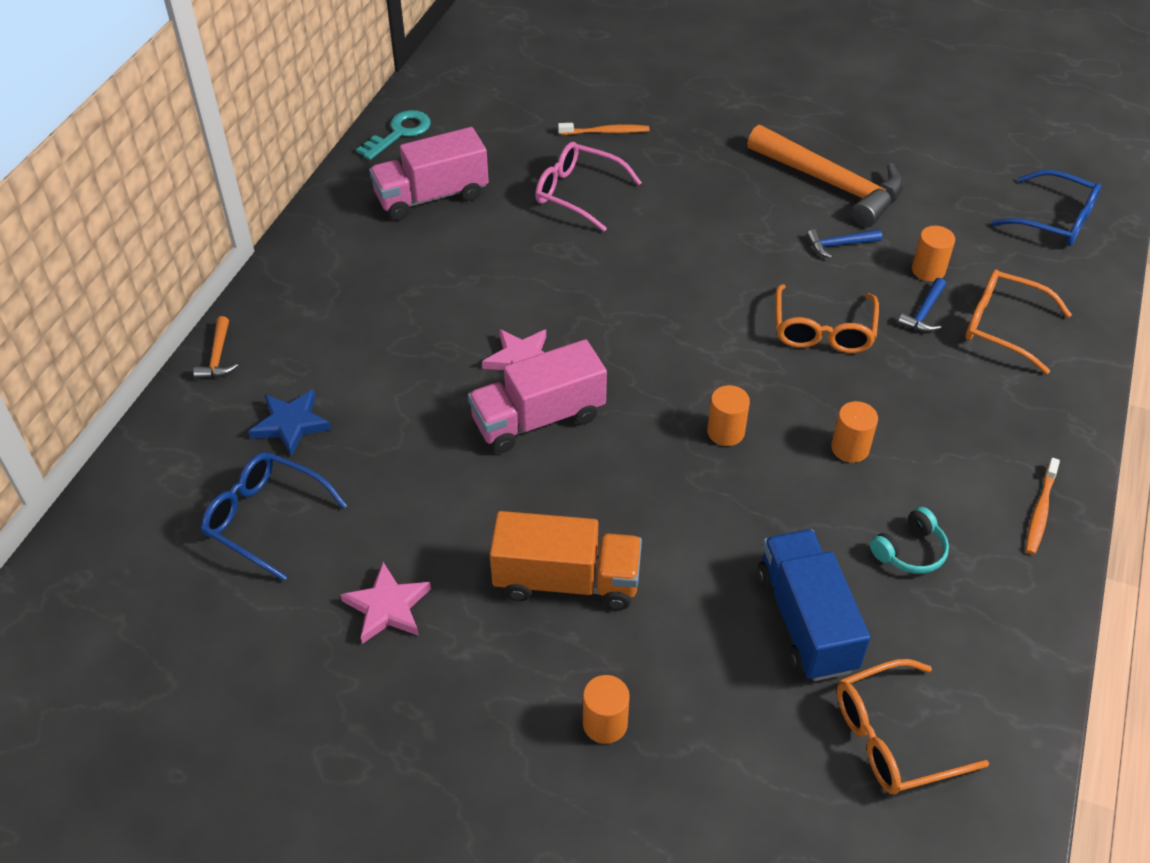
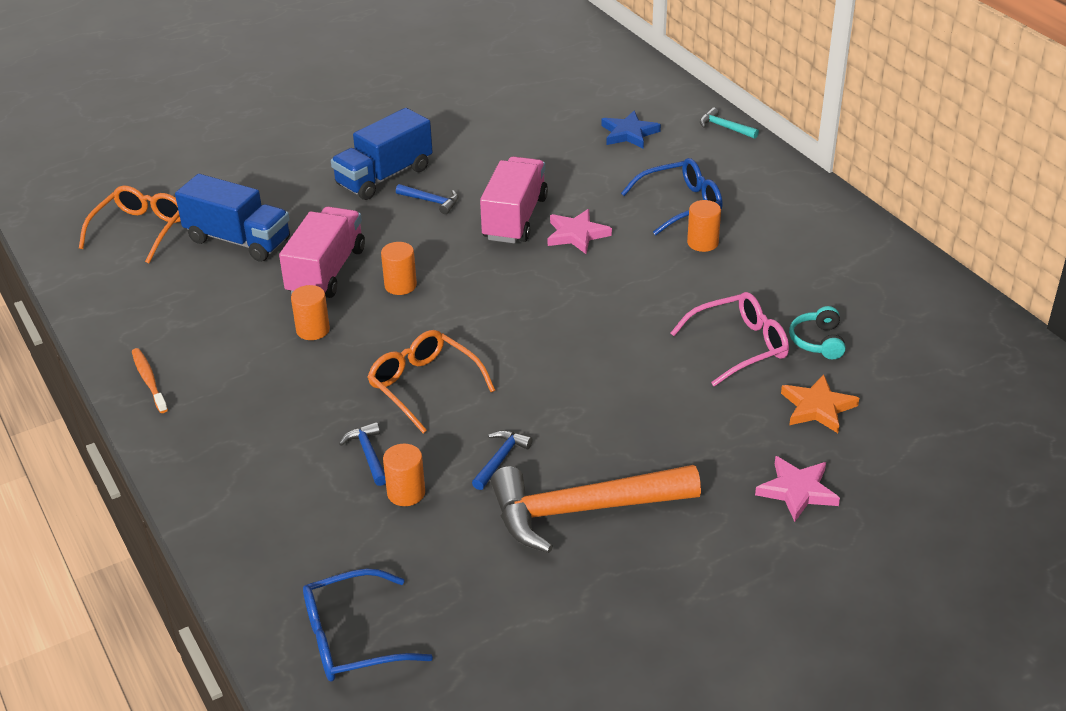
camera: 130 degrees right, 10 degrees down
orange hammer [193,316,238,379] -> turquoise hammer [700,107,759,139]
blue glasses [201,452,347,581] -> blue glasses moved to [621,158,723,235]
pink star [340,562,431,644] -> pink star moved to [755,456,840,522]
turquoise key [356,110,431,160] -> none
pink truck [369,127,489,221] -> pink truck moved to [279,206,365,298]
orange truck [490,511,642,610] -> blue truck [331,108,433,200]
orange toothbrush [558,123,650,135] -> orange star [781,374,859,433]
orange cylinder [583,675,630,744] -> orange cylinder moved to [687,200,721,252]
turquoise headphones [870,507,949,574] -> turquoise headphones moved to [789,306,846,359]
orange glasses [965,270,1072,374] -> none
none -> blue hammer [396,184,459,214]

